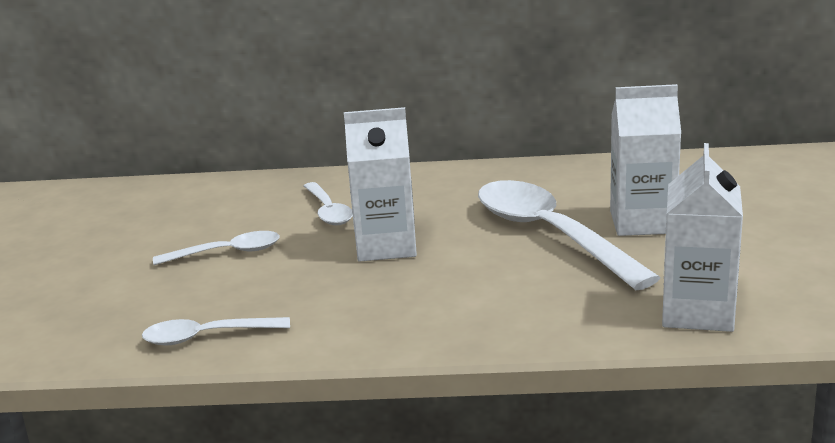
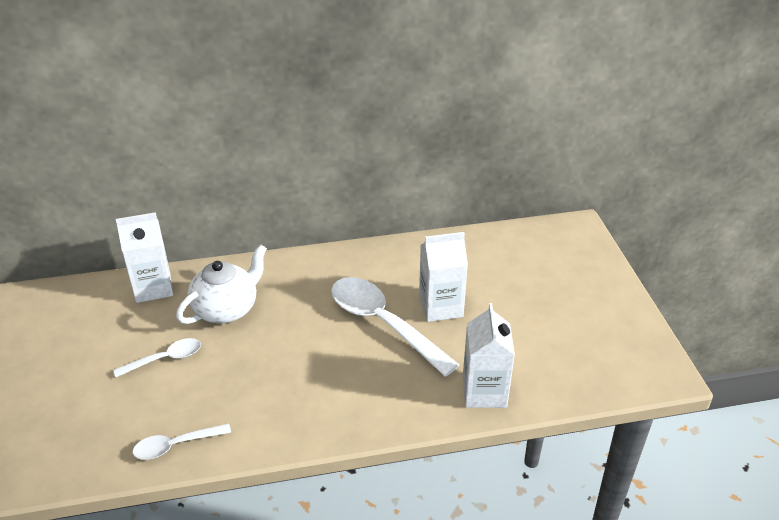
camera: 15 degrees left, 15 degrees up
white spoon [304,182,353,225] -> white teapot [176,244,267,324]
white carton [344,107,417,262] -> white carton moved to [116,212,173,303]

